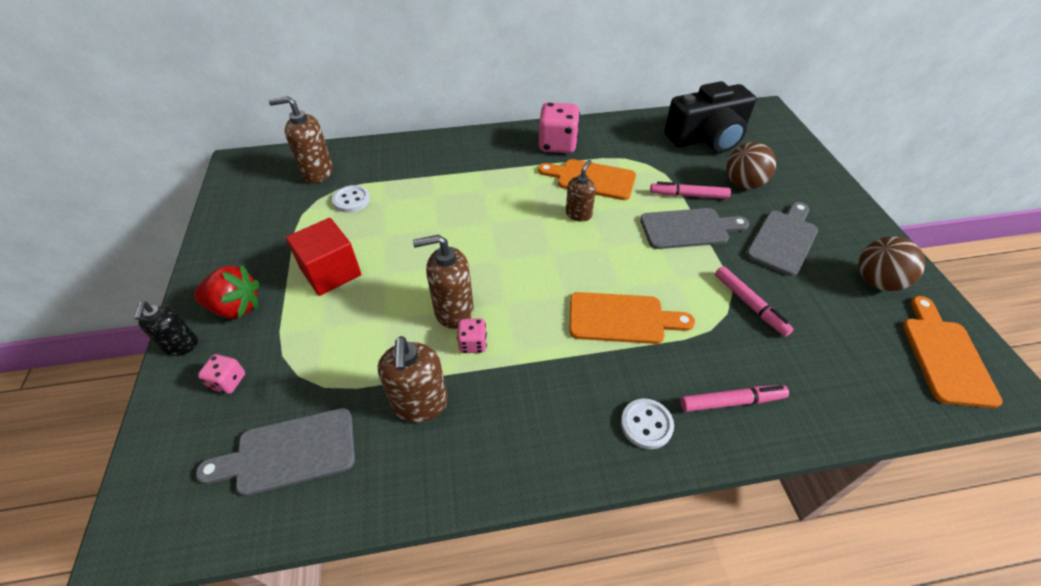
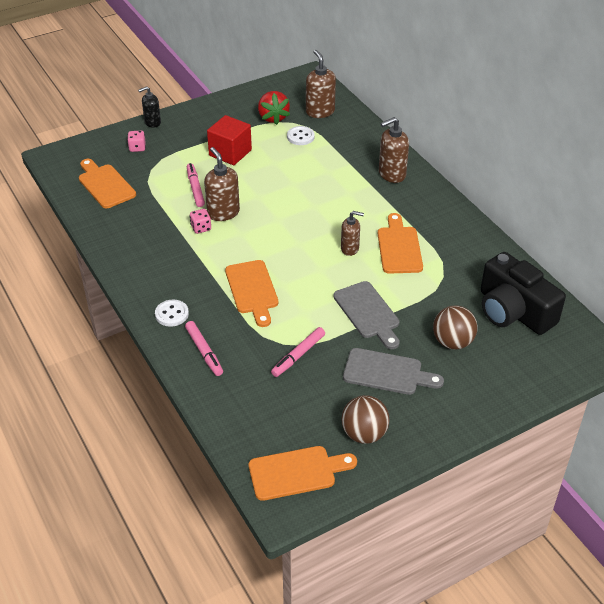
camera: 70 degrees right, 5 degrees down
red strawberry [194,264,259,319] -> red strawberry moved to [258,91,290,125]
grey cutting board [196,408,355,496] -> orange cutting board [79,159,136,208]
brown soap dispenser [378,336,448,422] -> brown soap dispenser moved to [379,117,409,183]
pink dice [539,102,580,153] -> none
pink marker [650,182,731,199] -> pink marker moved to [187,163,205,207]

